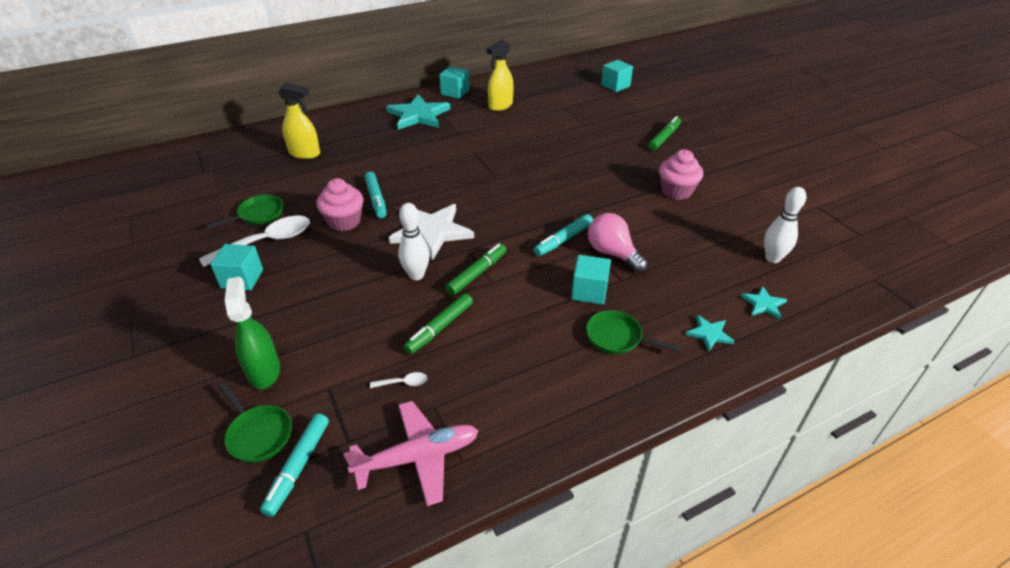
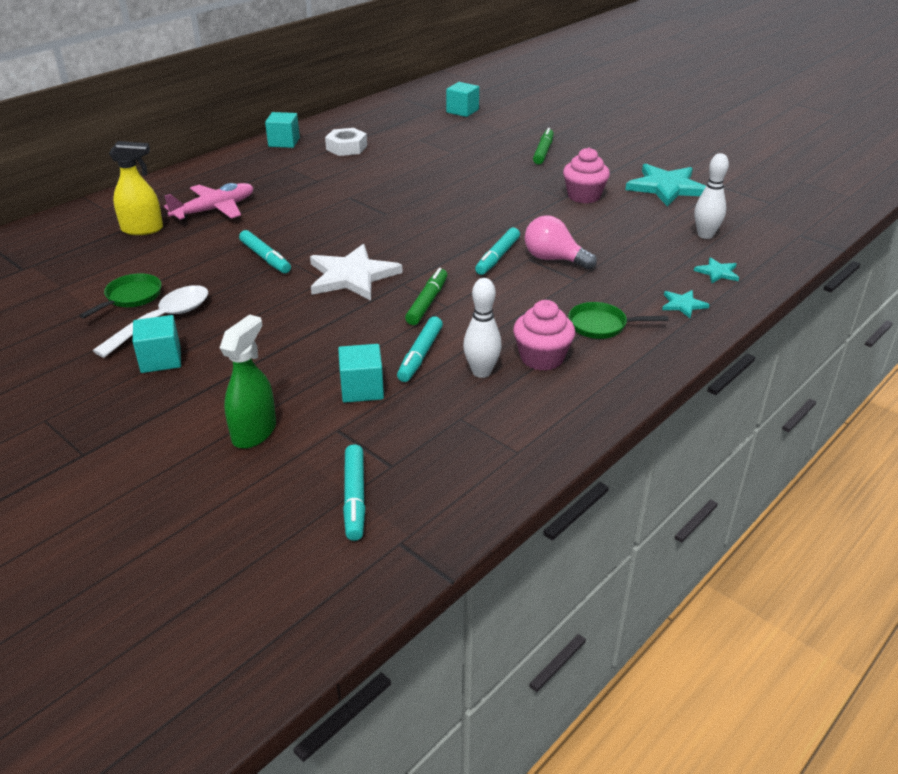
camera: 20 degrees left, 5 degrees down
green pan [219,383,292,463] -> none
green spray bottle [225,277,280,389] -> green spray bottle turned 60 degrees clockwise [220,314,276,449]
pink cupcake [316,178,363,231] -> pink cupcake moved to [513,300,575,371]
pink plane [343,401,478,506] -> pink plane moved to [164,183,254,221]
white spoon [370,372,427,388] -> none
turquoise star [386,94,450,130] -> turquoise star moved to [625,164,706,206]
white bowling pin [398,203,430,280] -> white bowling pin moved to [463,278,502,378]
green marker [403,293,473,354] -> turquoise marker [397,316,443,382]
yellow spray bottle [487,40,514,111] -> white nut [325,128,367,156]
turquoise cube [571,255,611,305] -> turquoise cube moved to [338,344,384,403]

